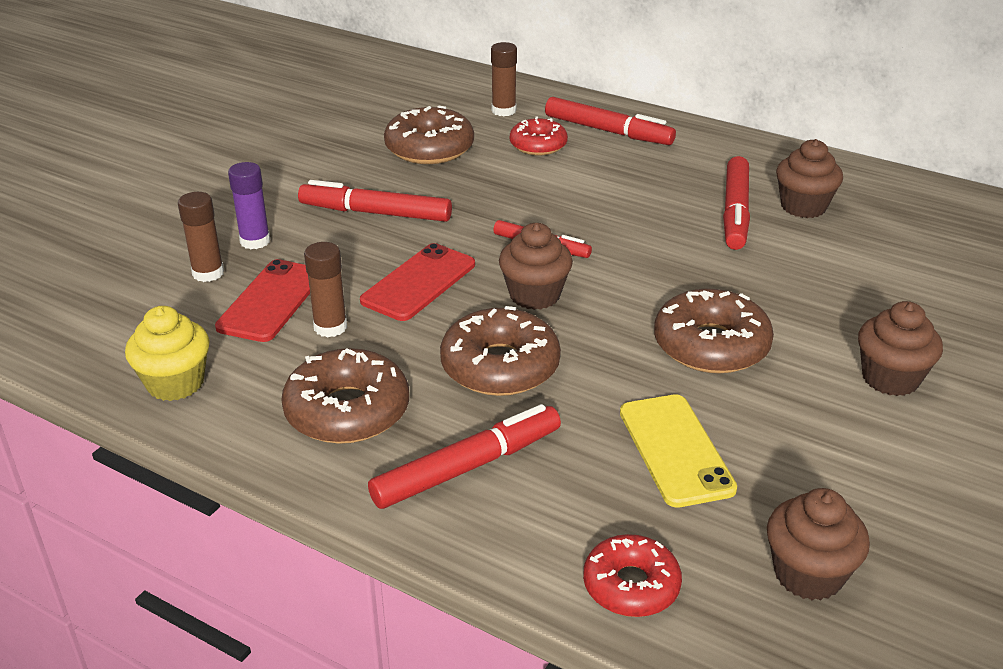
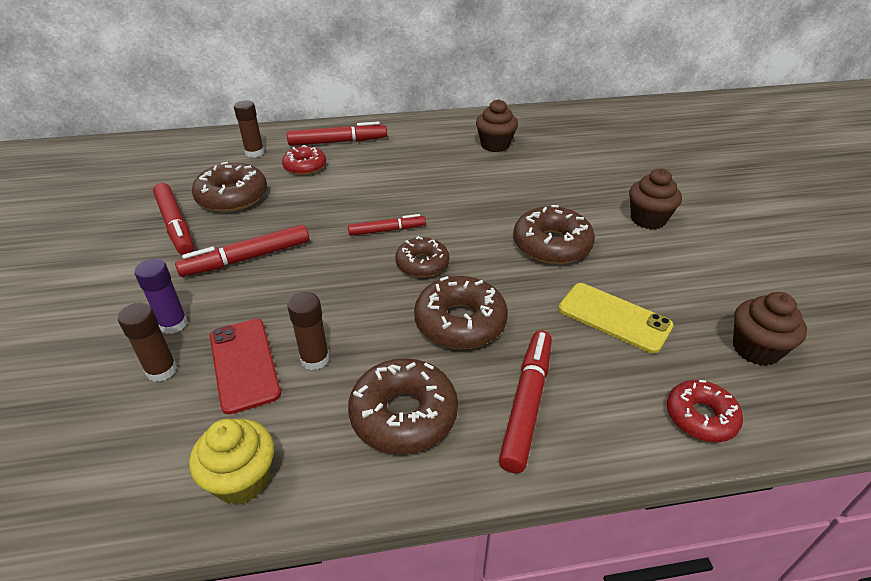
camera: 40 degrees left, 5 degrees up
red phone [360,243,475,321] -> none
brown cupcake [499,223,573,310] -> brown donut [395,236,449,278]
red marker [723,156,750,250] -> red marker moved to [153,183,194,255]

